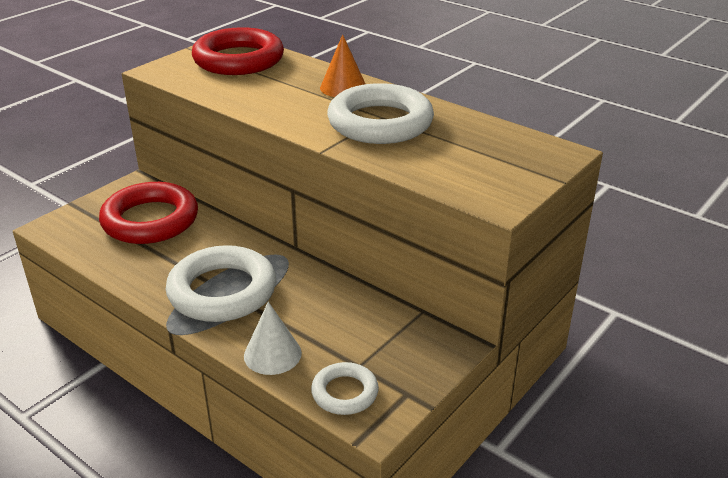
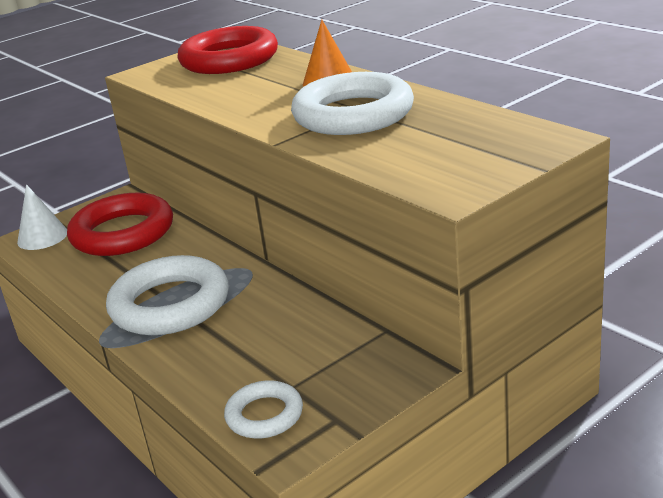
camera: 15 degrees right, 5 degrees down
white cone [244,302,302,375] -> white cone moved to [17,184,67,250]

